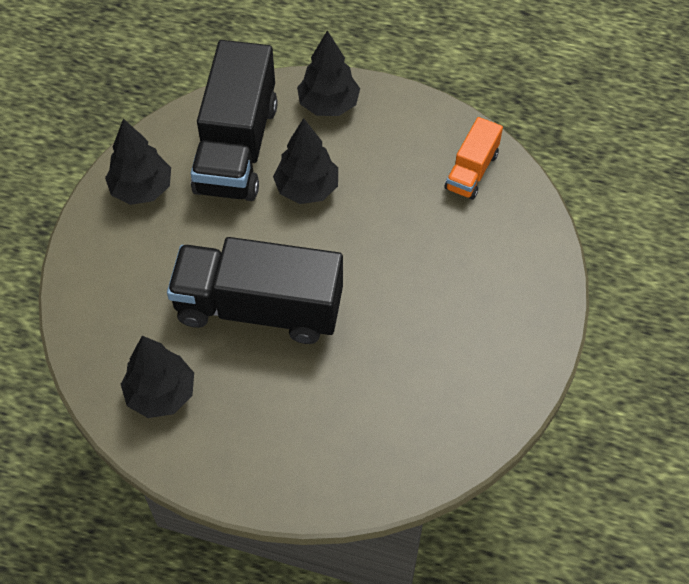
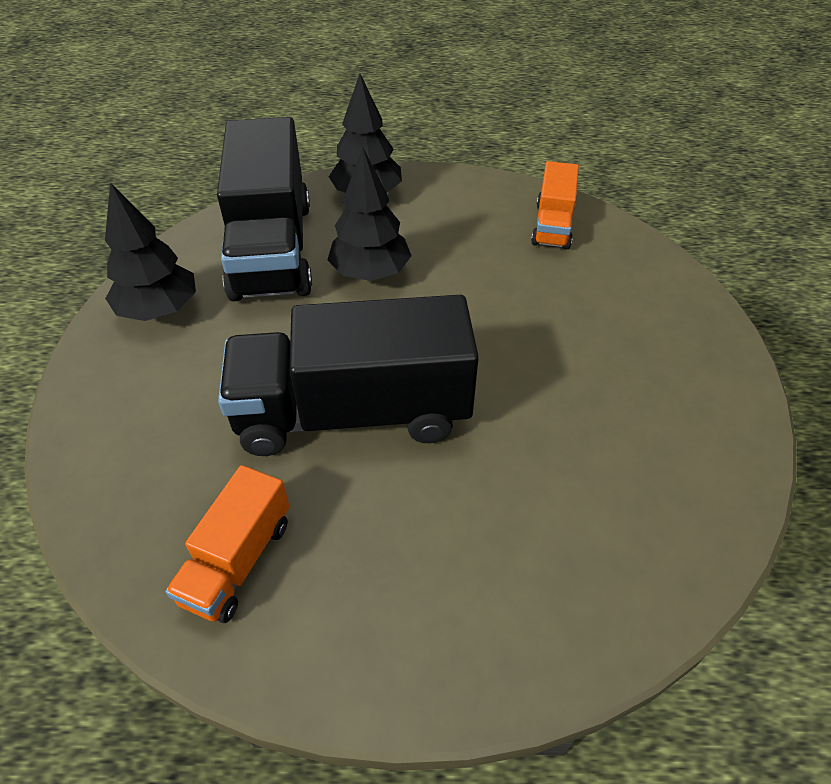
camera: 15 degrees left, 10 degrees down
black tree [121,336,194,418] -> orange truck [165,465,290,623]

